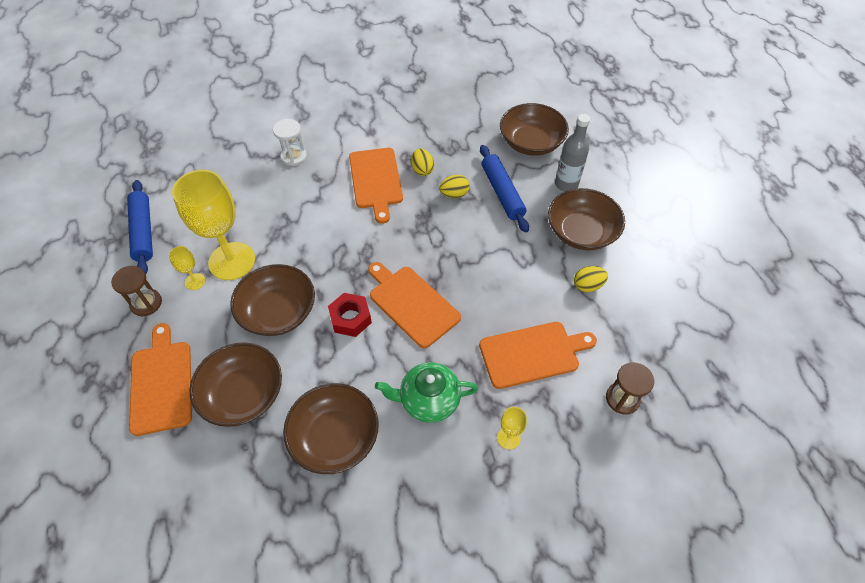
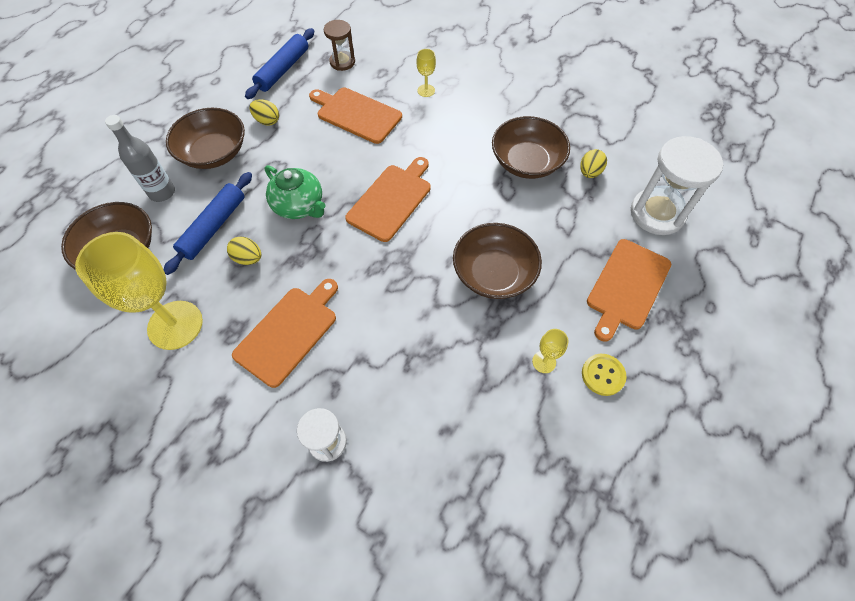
camera: 135 degrees left, 5 degrees up
brown hourglass [111,266,162,316] -> yellow button [582,354,626,396]
blue rolling pin [127,180,153,274] -> blue rolling pin moved to [245,28,314,99]
yellow goblet [172,170,255,280] -> yellow goblet moved to [75,232,203,350]
brown bowl [189,342,282,427] -> none
red nut [328,293,372,337] -> none
orange cutting board [368,262,461,348] -> orange cutting board turned 150 degrees counterclockwise [345,157,431,242]
green teapot [375,362,478,423] -> green teapot moved to [264,165,326,219]
yellow egg [411,148,434,176] -> yellow egg moved to [580,149,607,178]
none -> white hourglass [631,136,723,235]

